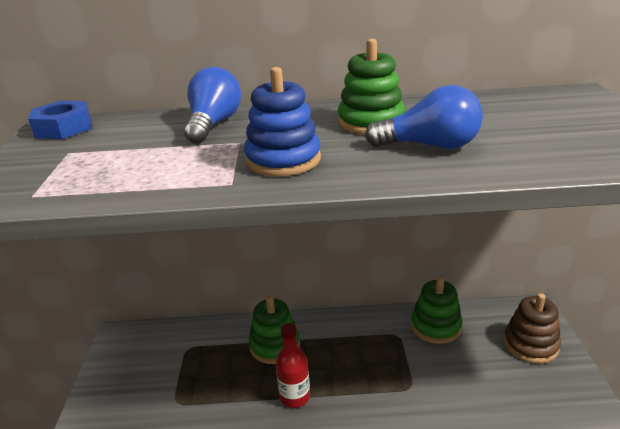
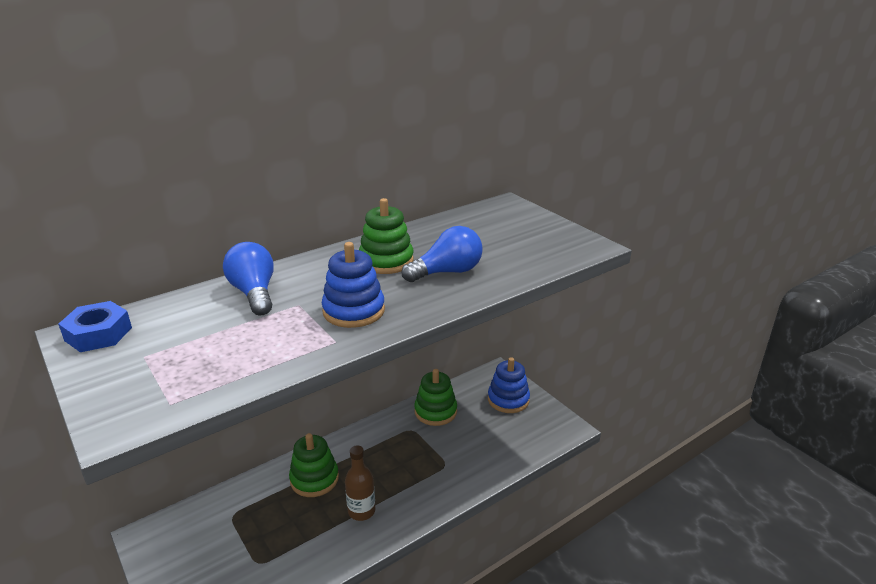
camera: 35 degrees left, 0 degrees up
red bottle [276,323,310,408] -> brown bottle [345,445,376,521]
brown stacking toy [504,293,561,364] -> blue stacking toy [488,357,530,413]

